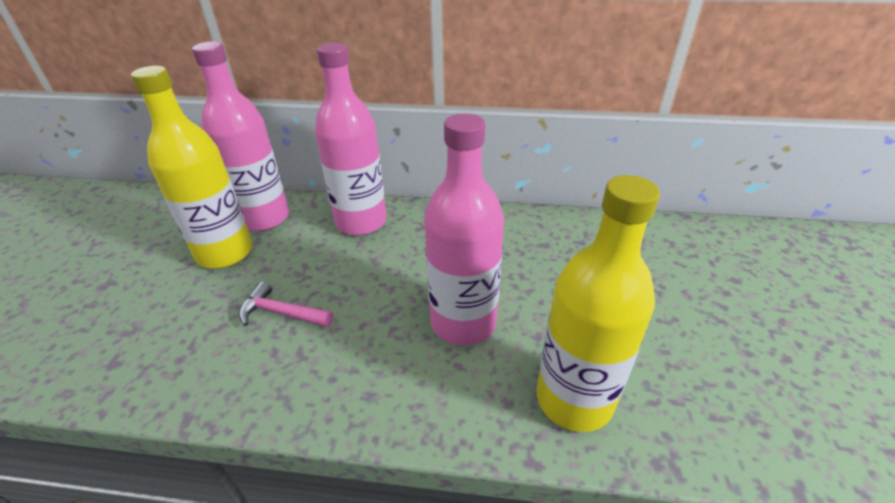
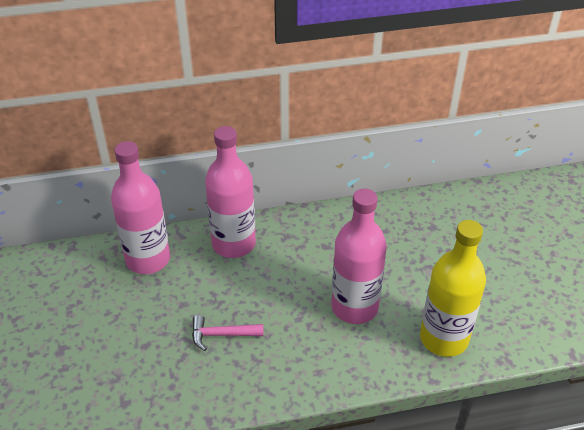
camera: 20 degrees left, 5 degrees up
yellow bottle [131,66,253,269] -> none

